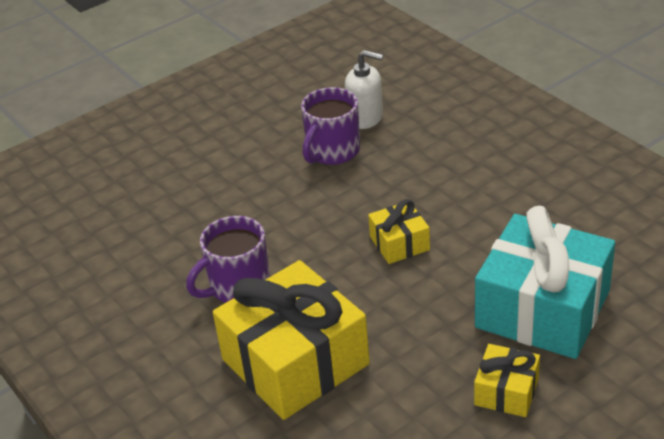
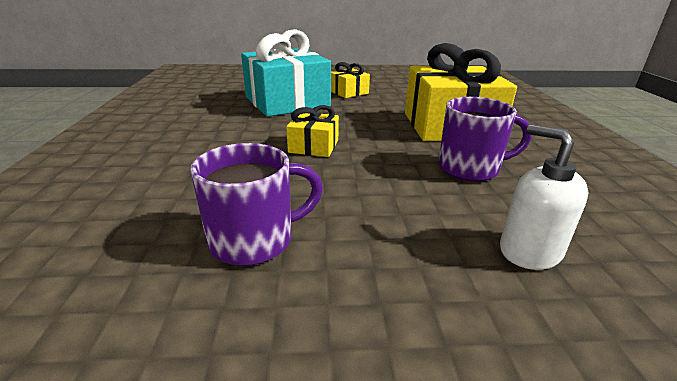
camera: 150 degrees left, 10 degrees down
white soap dispenser [345,50,383,129] -> white soap dispenser moved to [500,124,589,270]

